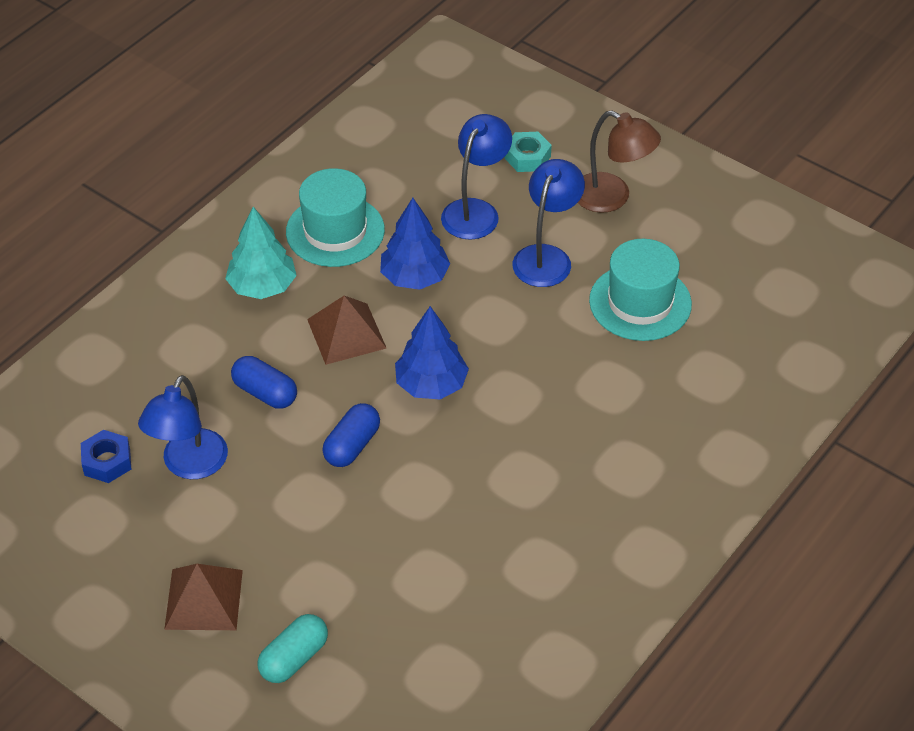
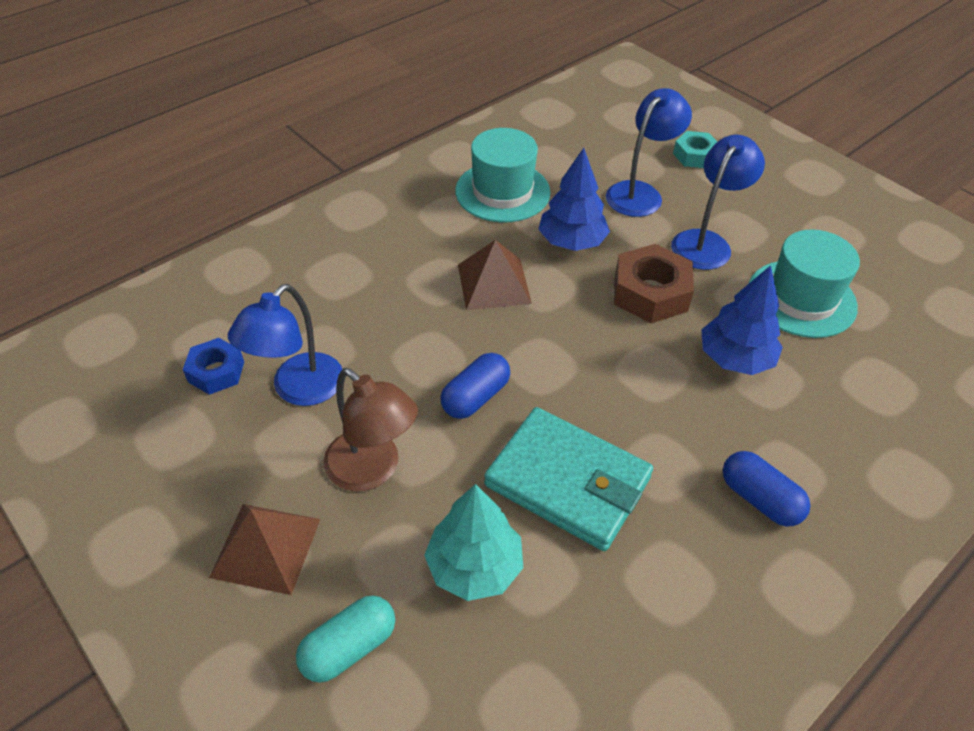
camera: 10 degrees right, 0 degrees up
turquoise tree [225,207,297,299] -> turquoise tree moved to [424,484,523,601]
blue capsule [231,356,297,408] -> blue capsule moved to [723,451,811,527]
blue tree [395,306,469,400] -> blue tree moved to [701,265,783,375]
brown lamp [578,110,661,213] -> brown lamp moved to [323,368,418,492]
none -> turquoise wallet [484,407,653,551]
none -> brown nut [614,244,694,323]

